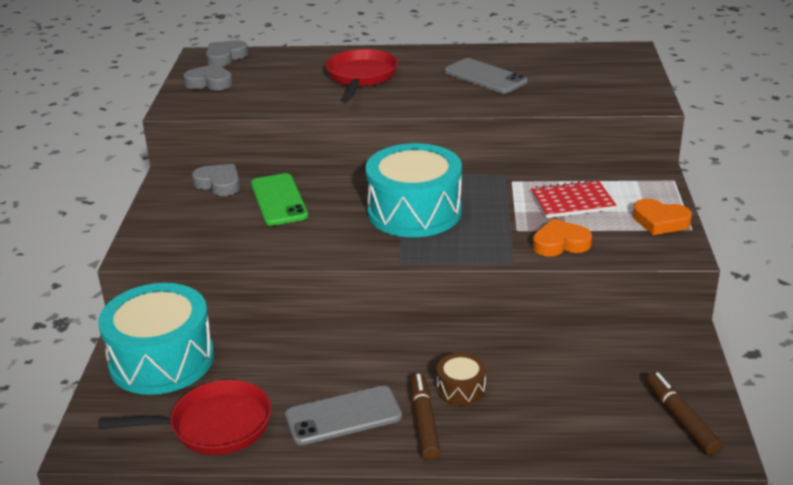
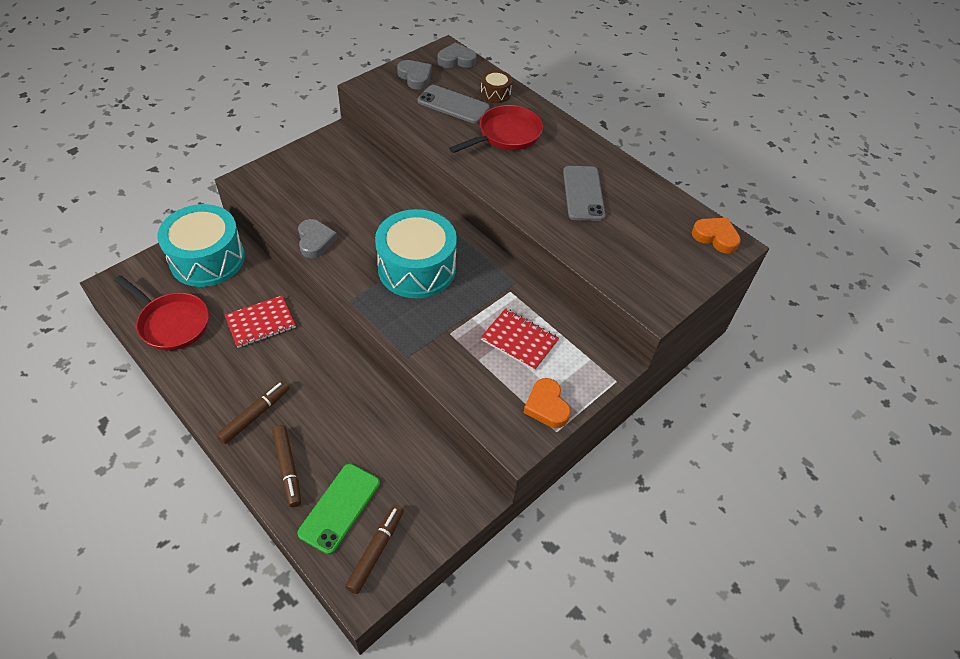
camera: 40 degrees right, 20 degrees up
grey heart [192,164,240,196] -> grey heart moved to [298,219,337,258]
green phone [251,173,308,226] -> green phone moved to [297,464,380,555]
grey phone [285,386,402,445] -> grey phone moved to [417,85,490,123]
brown drum [437,353,486,406] -> brown drum moved to [481,70,512,103]
orange heart [533,219,592,257] -> orange heart moved to [692,218,741,254]
none -> red notebook [225,296,296,348]
none -> brown marker [272,425,301,507]

